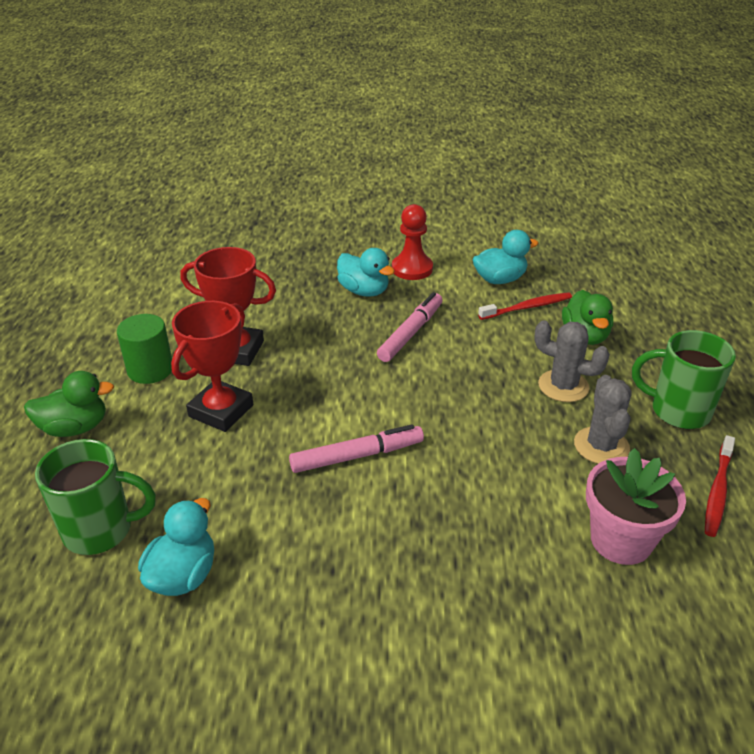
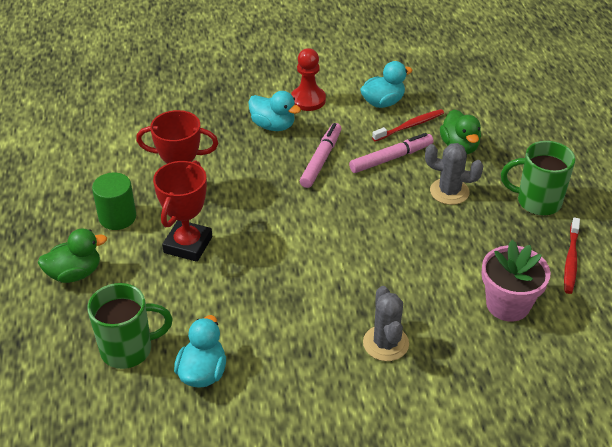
camera: 10 degrees left, 5 degrees up
pink marker [289,424,424,473] -> pink marker moved to [349,133,434,173]
grey cactus [574,375,632,464] -> grey cactus moved to [363,286,409,361]

